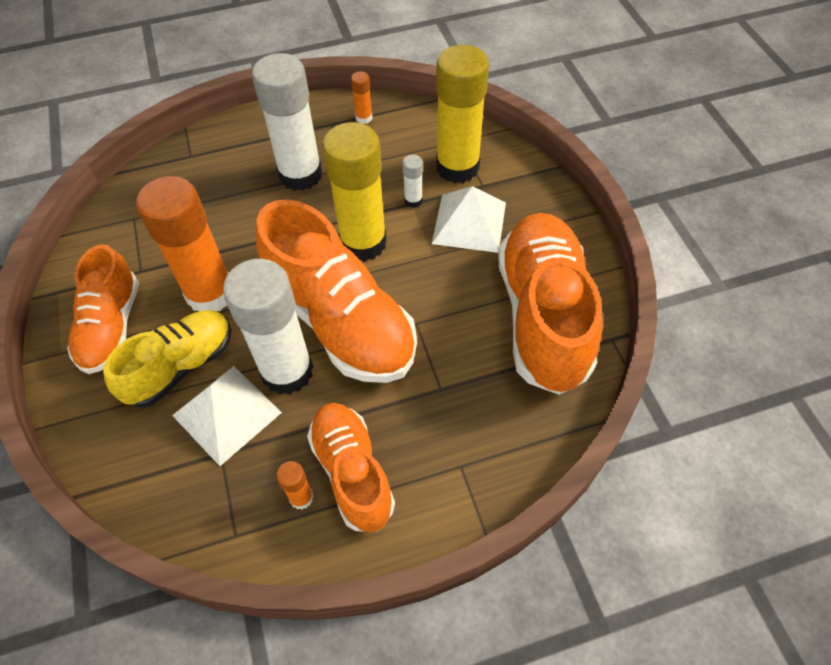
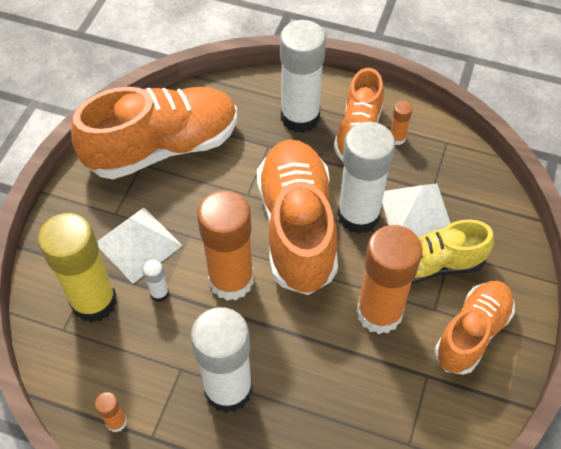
camera: 145 degrees left, 0 degrees up
yellow glue stick [322,122,387,261] -> orange glue stick [197,190,254,301]
orange shoe [498,213,603,395] -> orange shoe turned 150 degrees counterclockwise [71,87,237,179]
none -> white glue stick [280,20,326,133]

